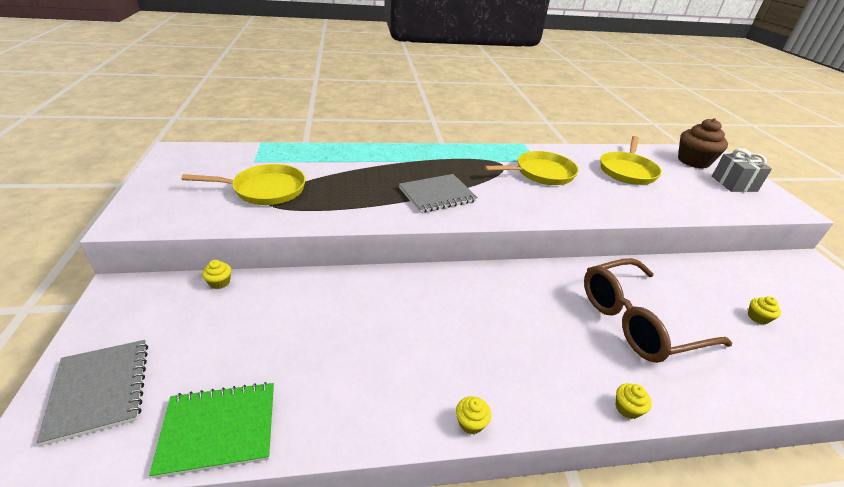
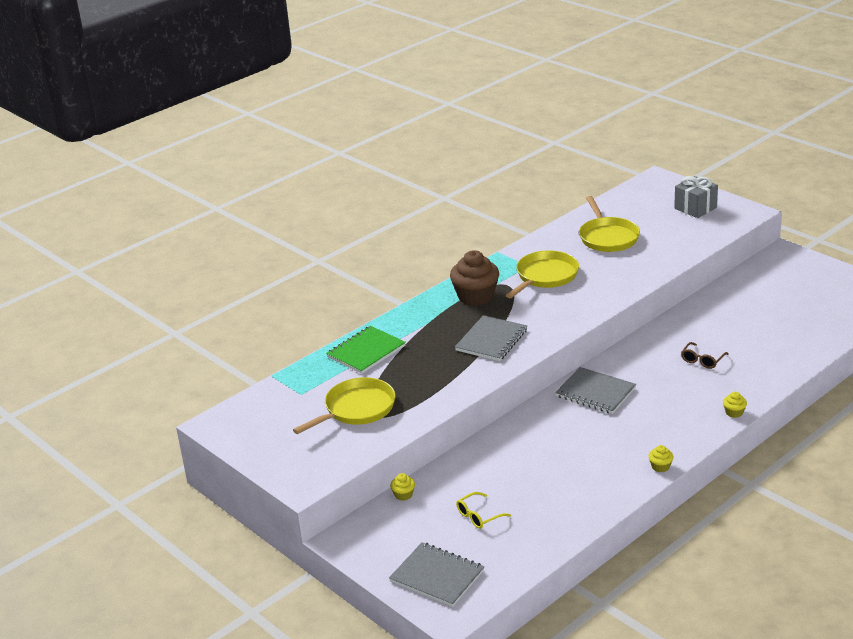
camera: 30 degrees left, 5 degrees down
green notebook [149,382,274,478] -> green notebook moved to [326,326,406,374]
brown glasses [584,258,732,363] -> brown glasses [681,342,729,369], size x0.40
brown cupcake [678,118,728,168] -> brown cupcake moved to [450,250,499,306]
yellow cupcake [748,296,781,325] -> none
none -> yellow glasses [456,492,511,529]
none -> grey notebook [555,367,636,414]

